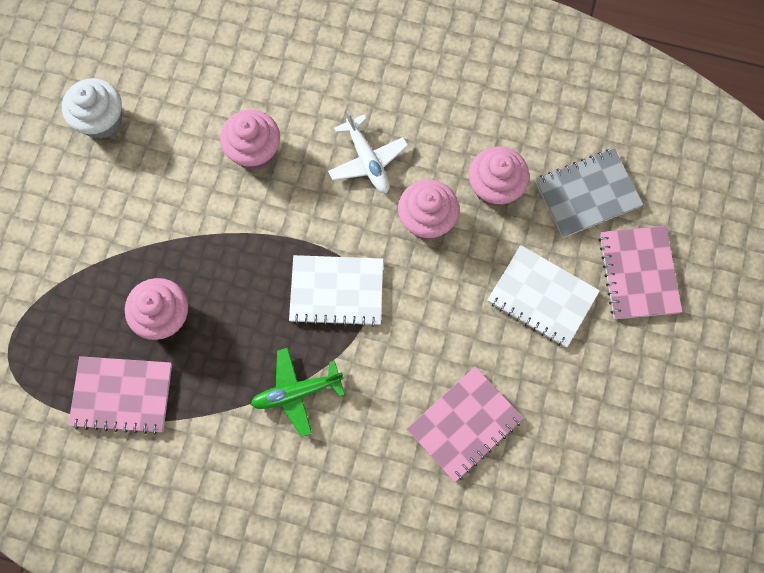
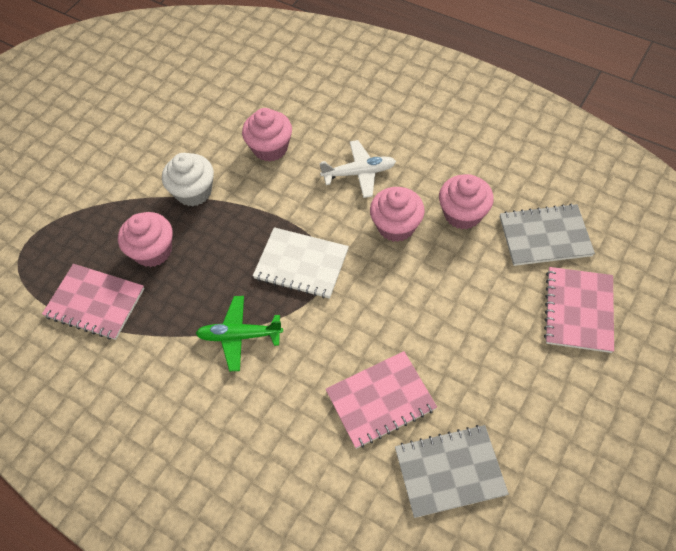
camera: 20 degrees right, 15 degrees down
white cupcake [62,78,122,139] -> white cupcake moved to [162,153,214,206]
white plane [328,110,408,194] -> white plane turned 90 degrees counterclockwise [319,140,396,198]
white notebook [487,245,600,348] -> none
none -> grey notebook [395,425,509,518]

